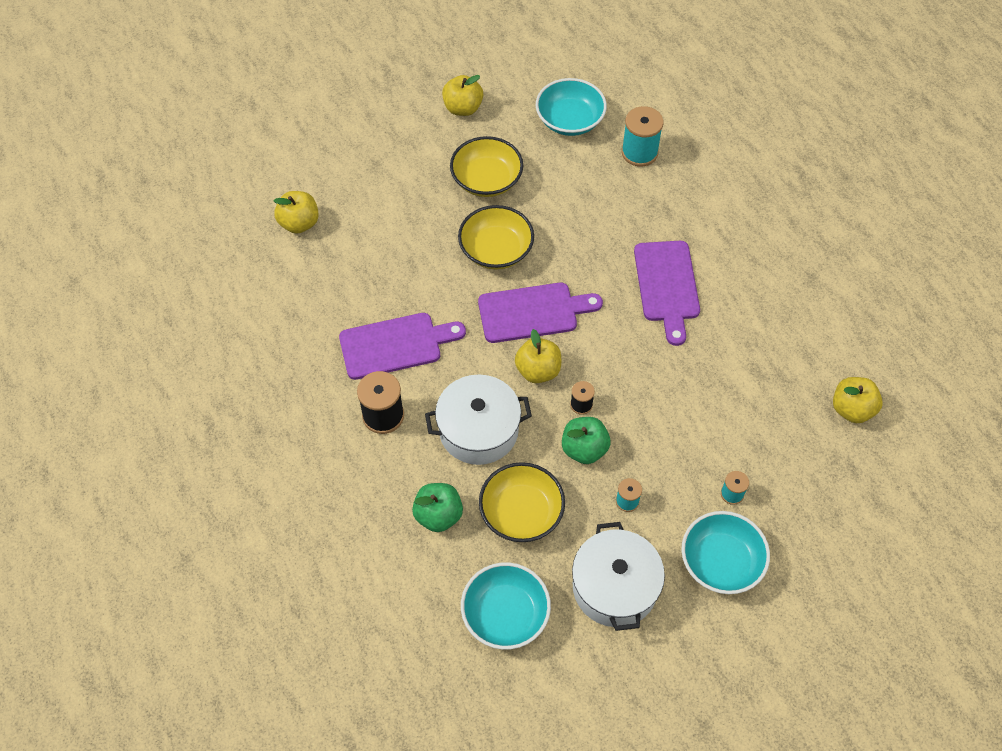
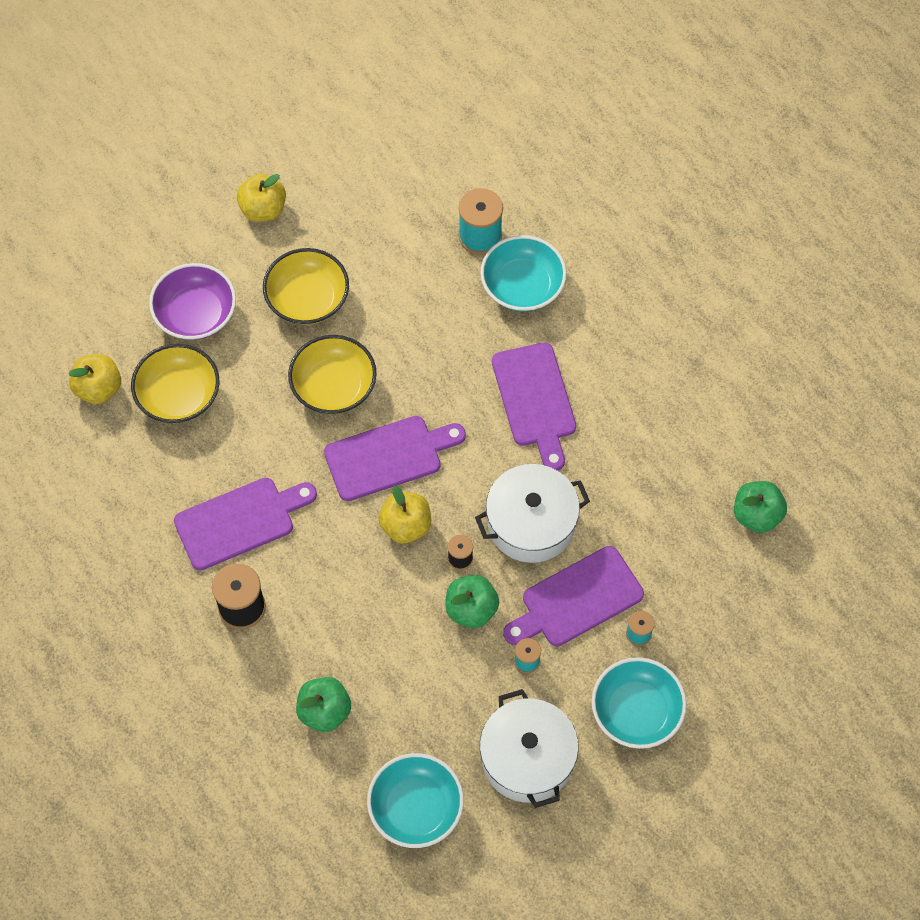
camera: 10 degrees left, 5 degrees up
white pot [425,375,532,465] -> white pot moved to [475,464,590,563]
yellow bowl [479,462,565,542] -> yellow bowl moved to [131,344,219,423]
turquoise bowl [536,78,607,136] -> turquoise bowl moved to [480,235,567,311]
yellow apple [833,377,883,423] -> green apple [734,481,787,533]
none -> purple bowl [149,263,236,340]
none -> purple cutting board [503,546,644,646]

